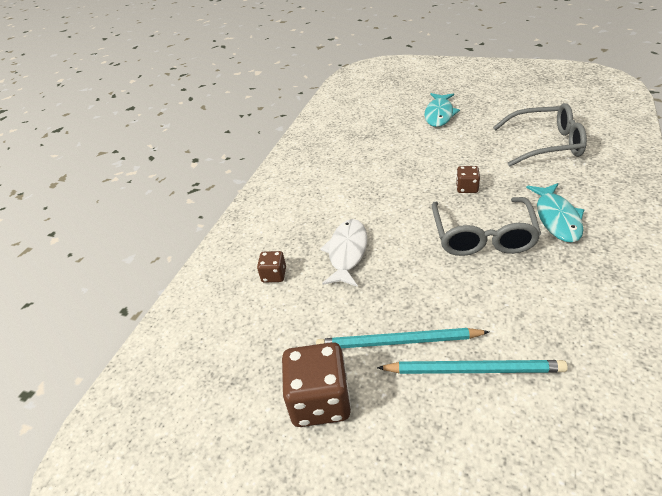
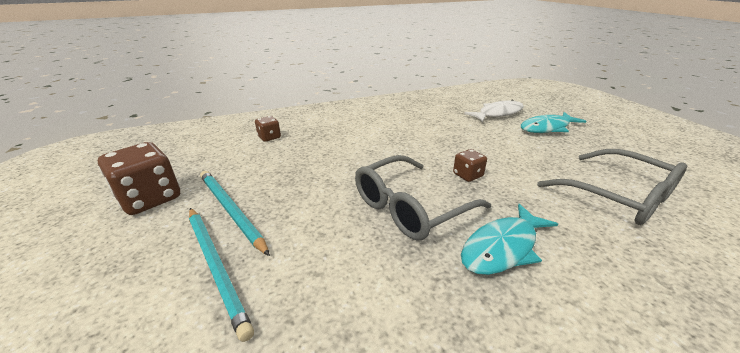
camera: 45 degrees right, 10 degrees down
white fish [320,219,367,287] -> white fish moved to [464,100,524,122]

